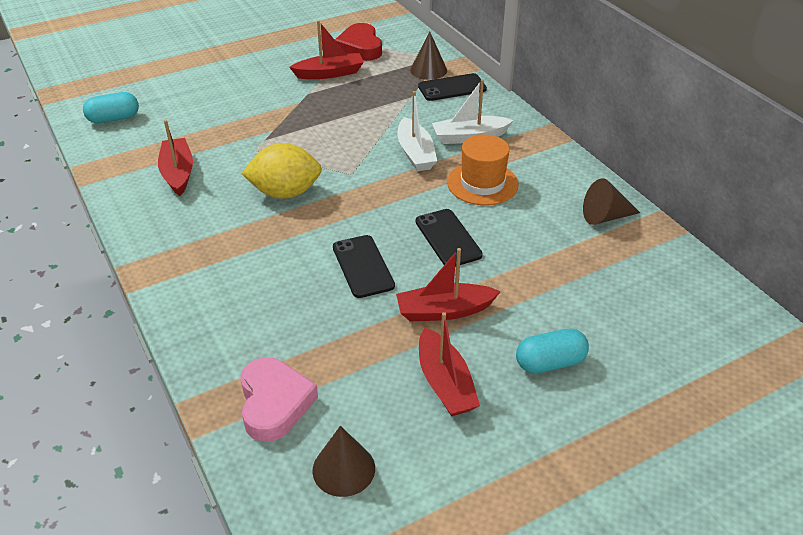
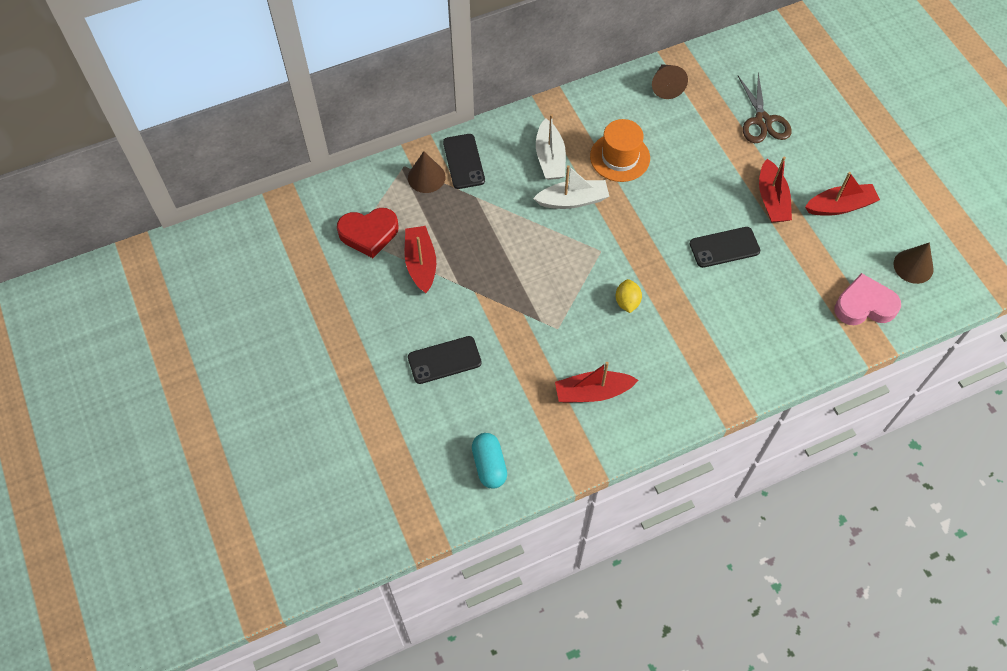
camera: 85 degrees left, 20 degrees up
yellow lemon [241,143,322,199] -> yellow lemon [615,279,642,313], size x0.54
black phone [416,209,483,267] -> black phone moved to [408,336,482,384]
turquoise capsule [516,329,589,373] -> none
none -> brown scissors [738,72,792,143]

